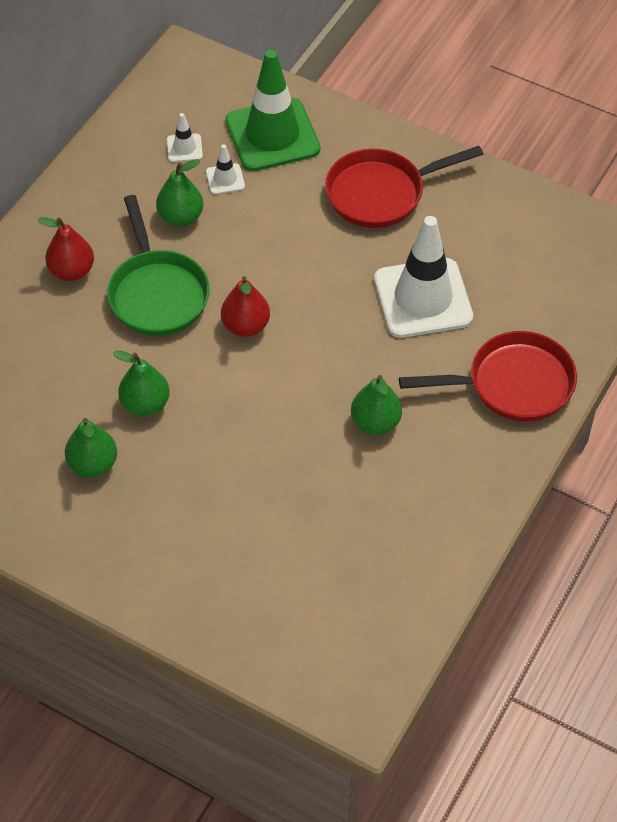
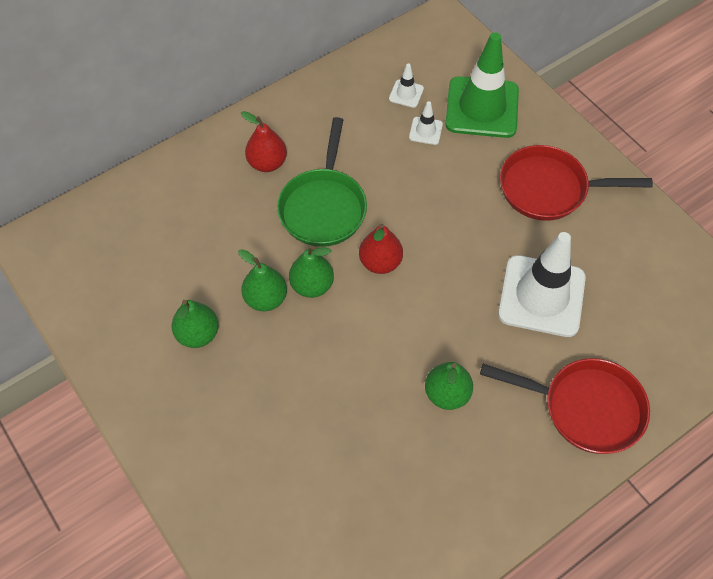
camera: 25 degrees right, 5 degrees up
green pear [156,159,203,227] -> green pear moved to [289,246,334,298]

